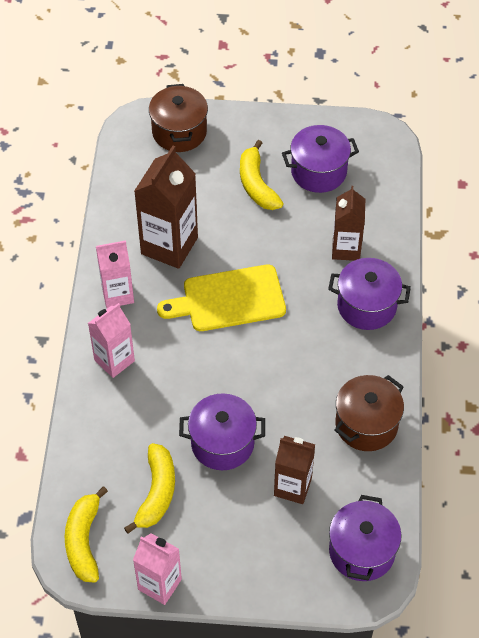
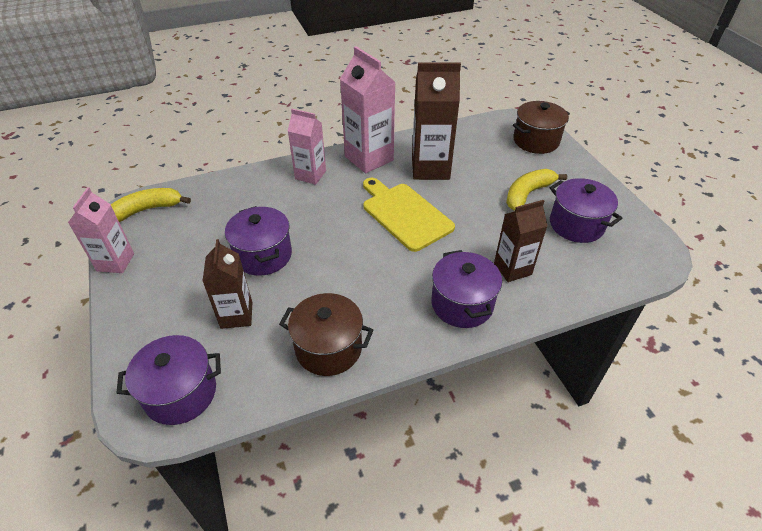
camera: 65 degrees right, 10 degrees down
pink carton [96,241,134,308] -> pink carton [340,46,396,173], size x1.56
yellow banana [124,443,175,534] -> none

